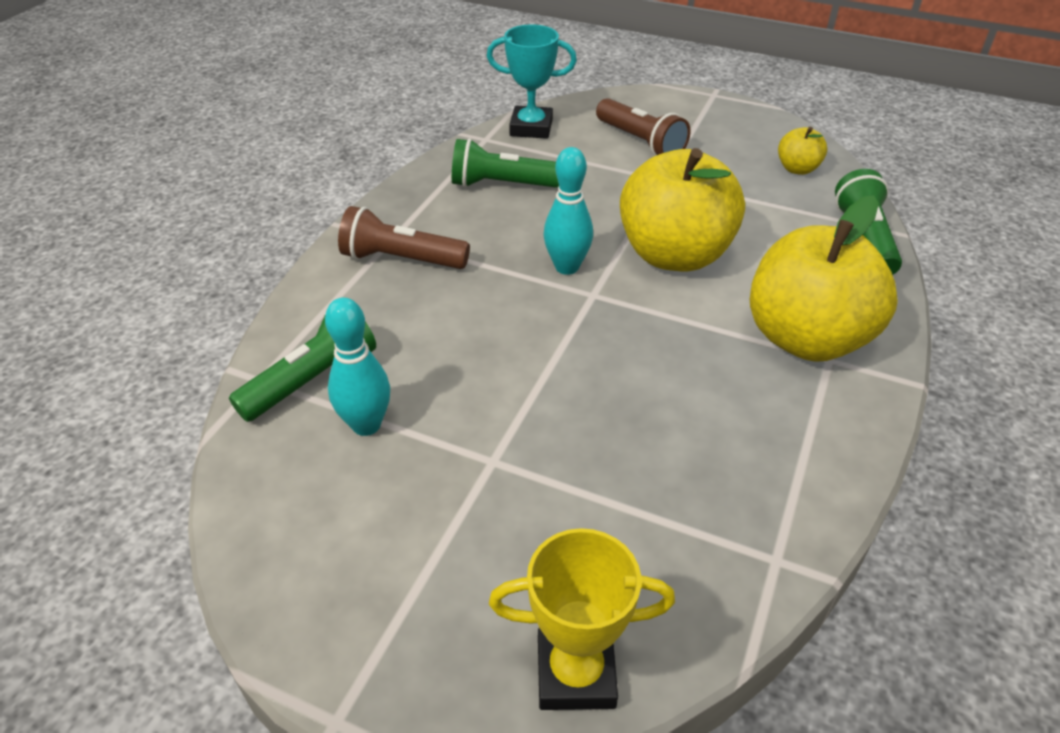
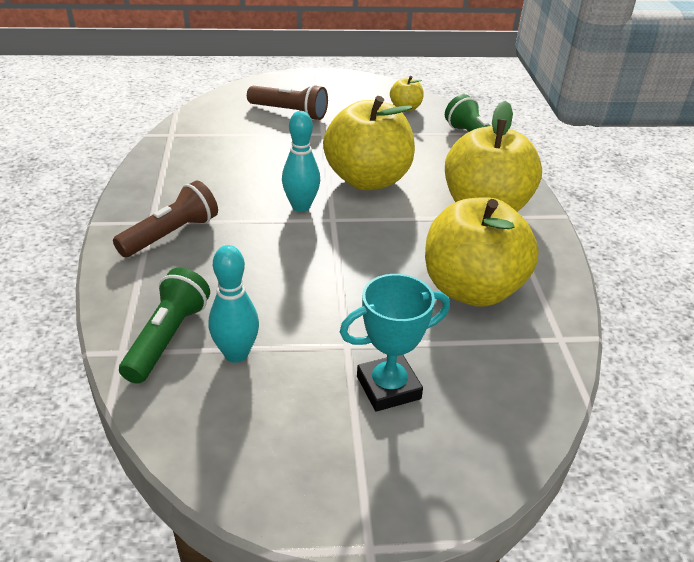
camera: 30 degrees left, 5 degrees down
brown flashlight [338,206,470,269] -> brown flashlight turned 150 degrees clockwise [113,181,218,257]
green flashlight [452,138,559,188] -> none
turquoise trophy [487,24,577,139] -> turquoise trophy moved to [340,274,450,412]
yellow trophy [489,528,675,710] -> none
none -> yellow apple [425,197,539,307]

